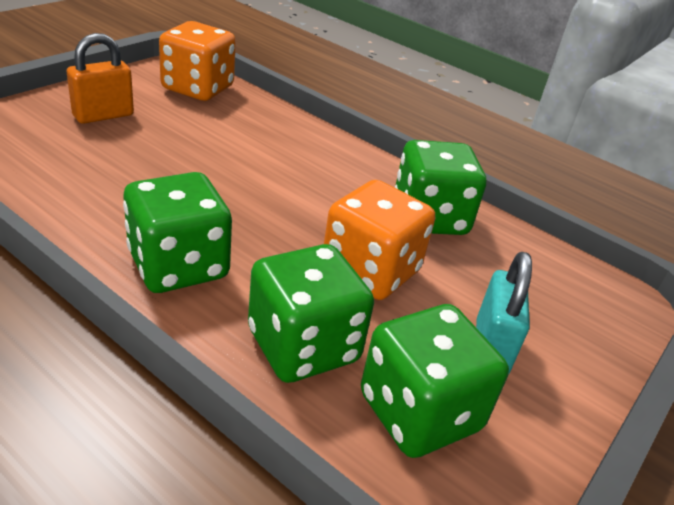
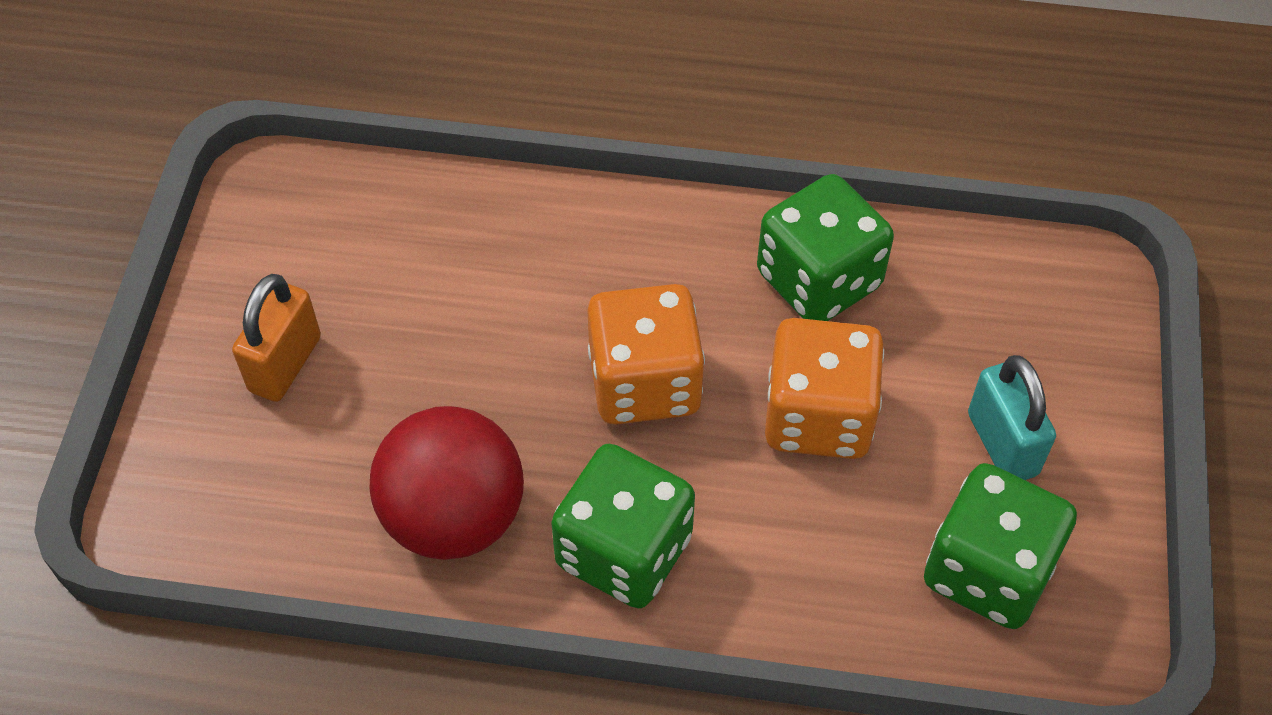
camera: 25 degrees left, 20 degrees up
orange dice [159,21,236,101] -> orange dice moved to [587,284,705,425]
green dice [248,244,374,383] -> none
none -> red ball [370,406,524,560]

